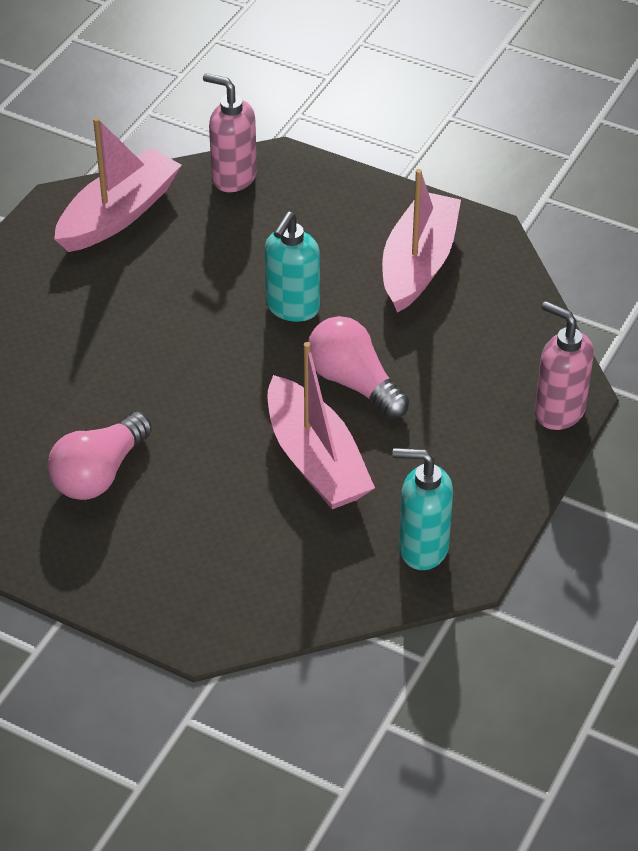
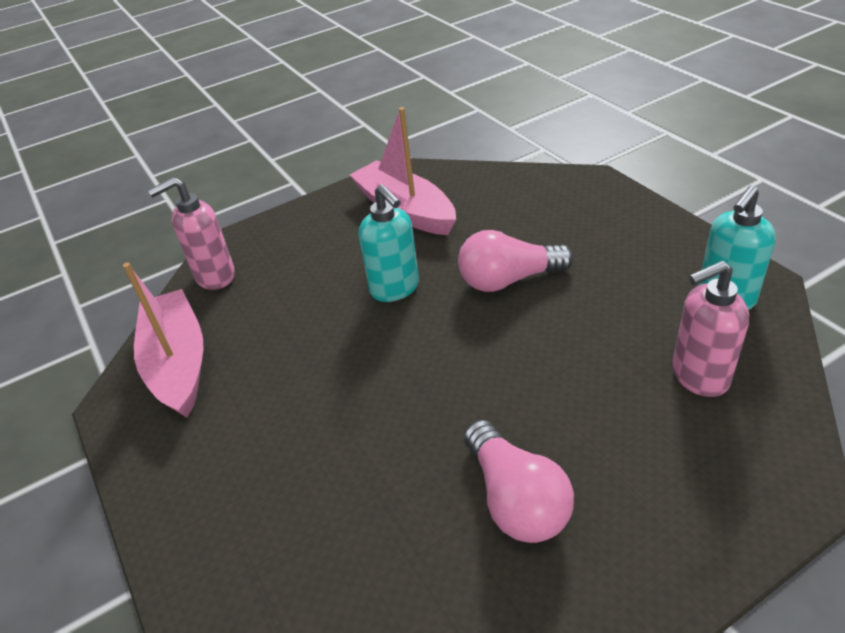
camera: 55 degrees left, 5 degrees down
pink boat [268,342,375,509] -> none
pink soap dispenser [535,301,594,430] -> pink soap dispenser moved to [672,261,749,397]

